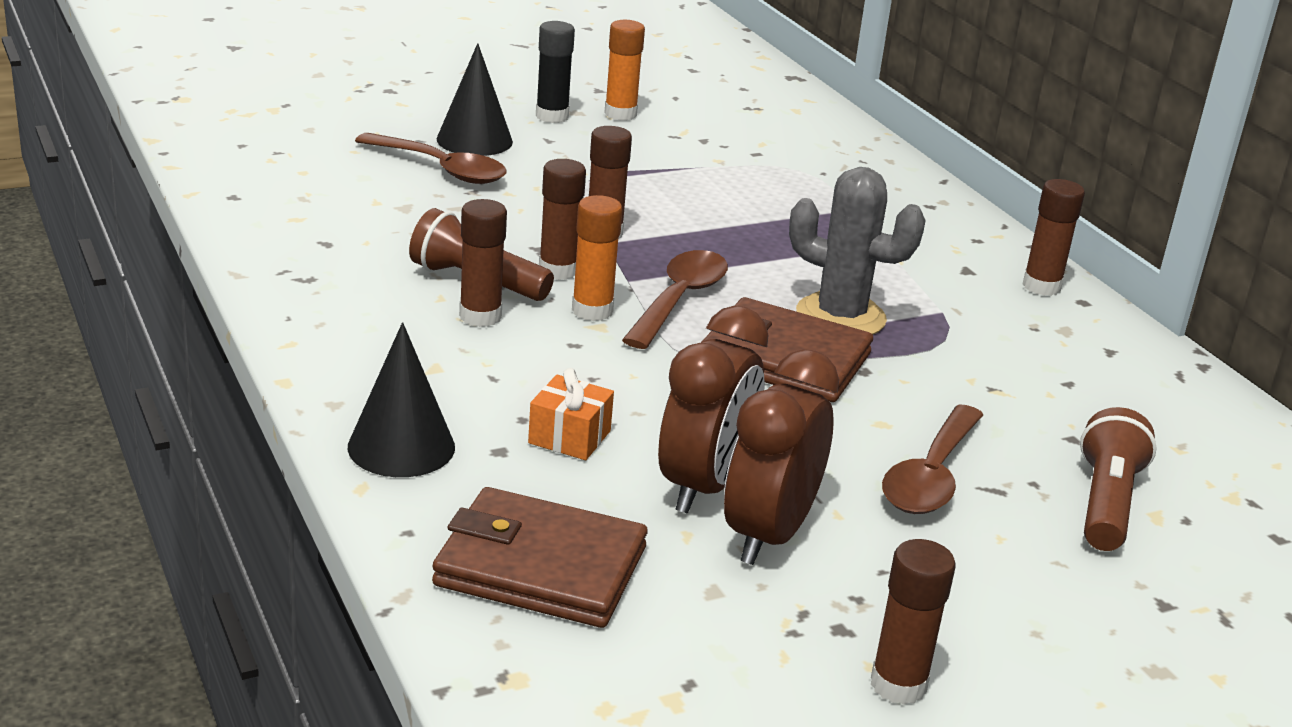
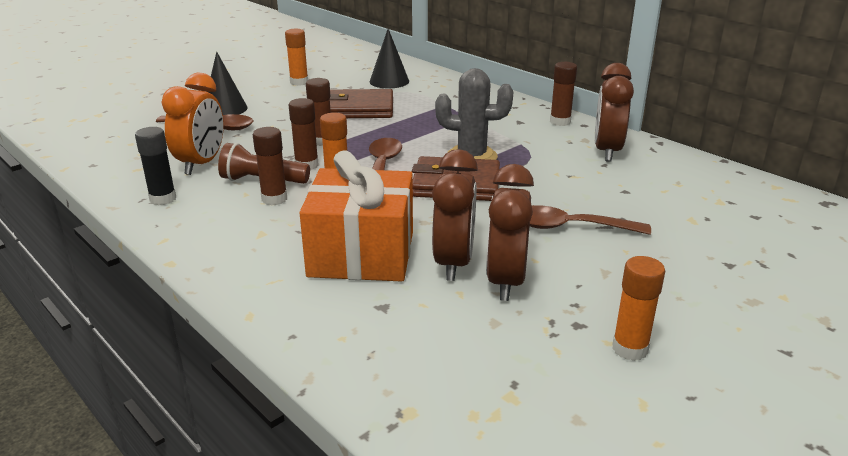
camera: 15 degrees left, 0 degrees up
black cone [348,322,455,477] -> black cone moved to [369,29,409,88]
brown wallet [432,487,648,628] -> brown wallet moved to [330,89,393,118]
orange gift [528,368,614,460] -> orange gift [300,150,413,282], size x2.41
black glue stick [536,21,575,123] -> black glue stick moved to [135,127,176,205]
brown glue stick [871,539,956,705] -> orange glue stick [612,256,665,361]
brown spoon [882,405,983,514] -> brown spoon turned 90 degrees clockwise [530,205,651,235]
brown flashlight [1080,407,1157,551] -> none
none -> orange clock [162,73,224,175]
none -> brown clock [595,63,634,162]

